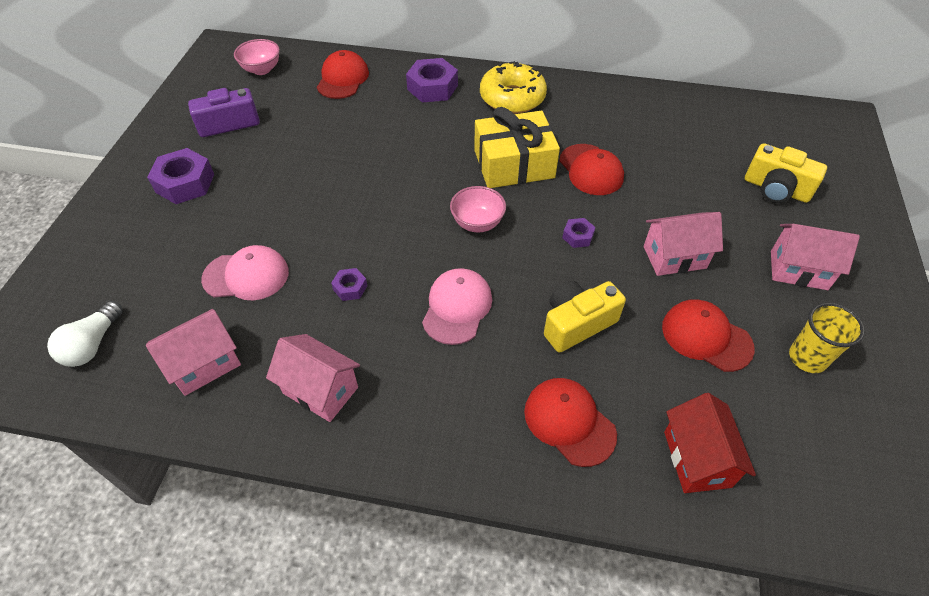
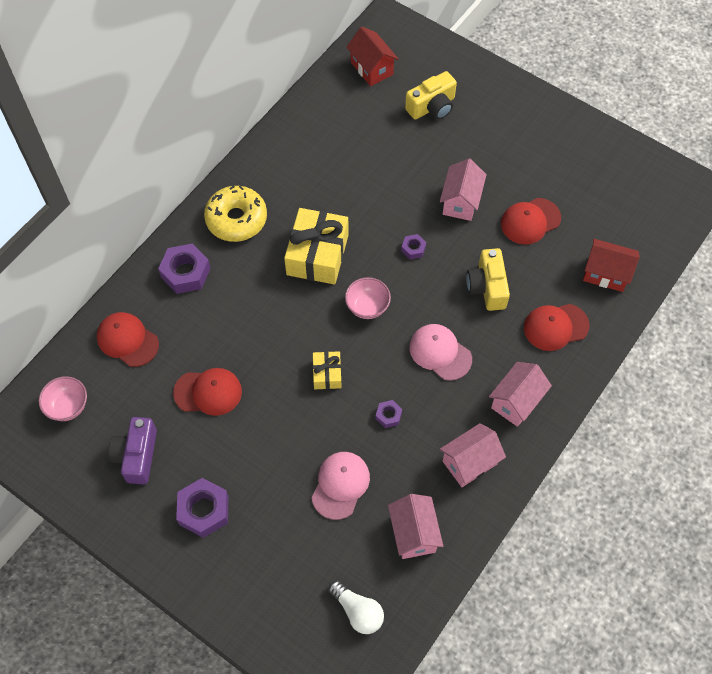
camera: 65 degrees left, 10 degrees up
red cap [559,144,624,195] -> red cap moved to [173,368,242,416]
pink house [771,224,860,290] -> pink house moved to [489,362,552,427]
yellow cup [789,303,865,373] -> none
none -> yellow gift [313,351,342,389]
none -> red house [346,27,398,86]

